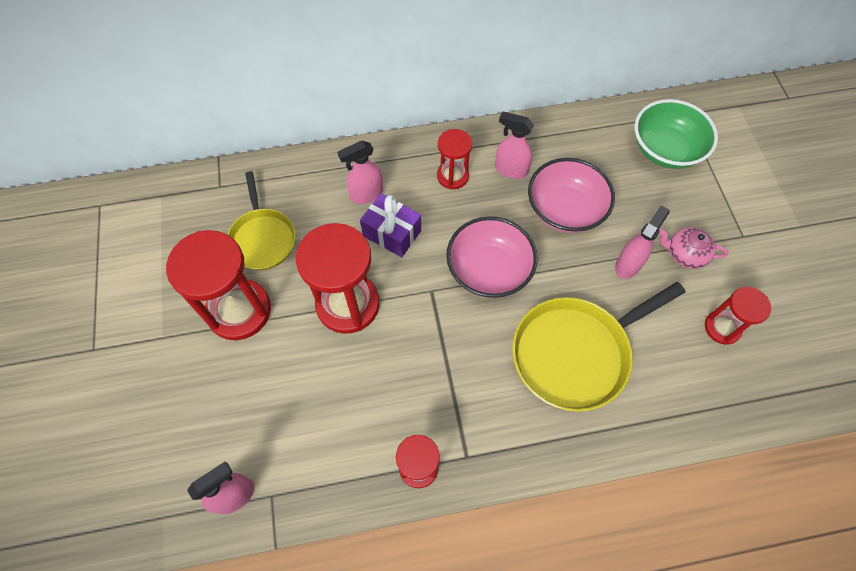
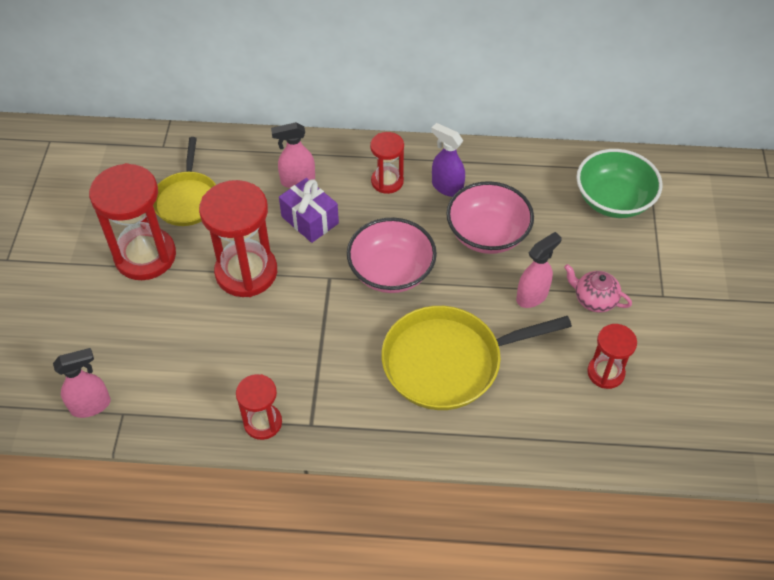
camera: 15 degrees right, 10 degrees down
pink spray bottle [495,111,534,179] -> purple spray bottle [431,123,465,197]

